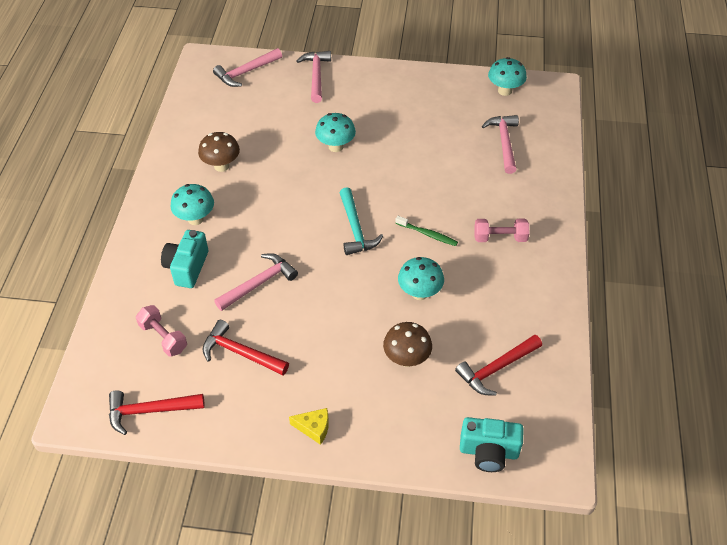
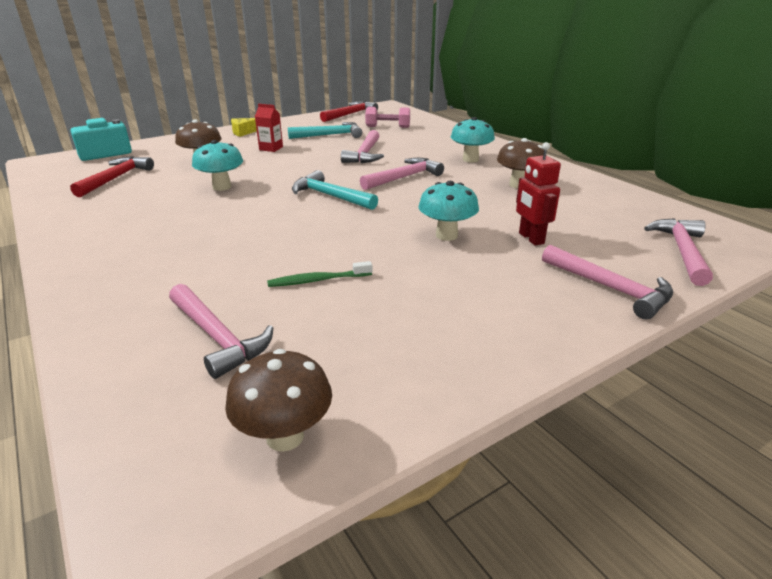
camera: 140 degrees right, 20 degrees down
turquoise camera [161,230,208,288] -> none
red hammer [203,320,289,375] -> turquoise hammer [288,122,362,139]
green toothbrush [396,216,458,246] -> green toothbrush moved to [267,261,372,287]
pink dumbbell [474,219,530,242] -> none
turquoise mushroom [488,57,527,96] -> brown mushroom [225,349,332,452]
none -> red carton [255,104,283,152]
none -> pink hammer [360,158,444,190]
none -> red robot [516,142,561,246]

